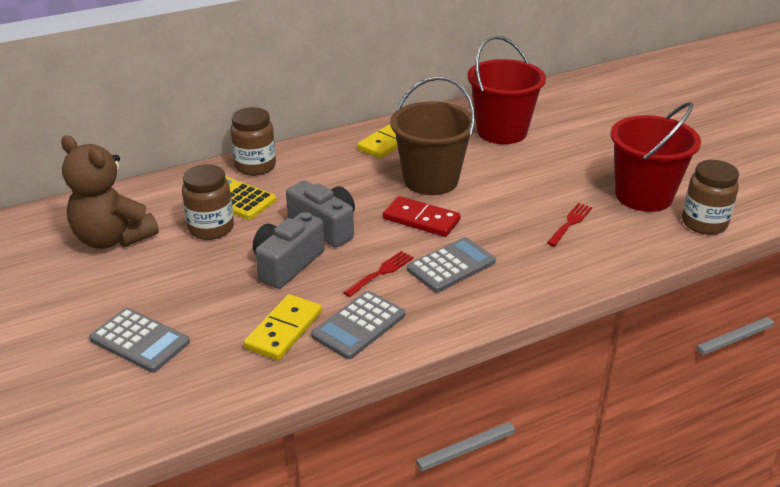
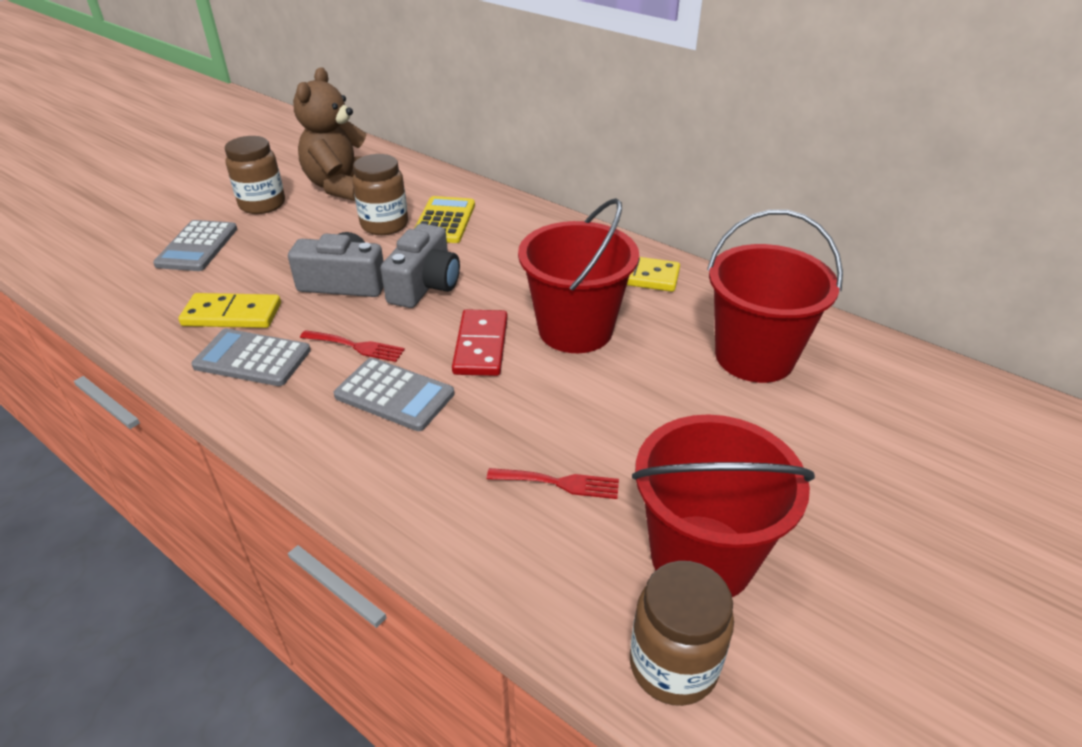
camera: 65 degrees right, 5 degrees up
brown jar [230,107,276,176] -> brown jar moved to [225,136,285,214]
brown bucket [390,76,476,195] -> red bucket [518,198,639,353]

